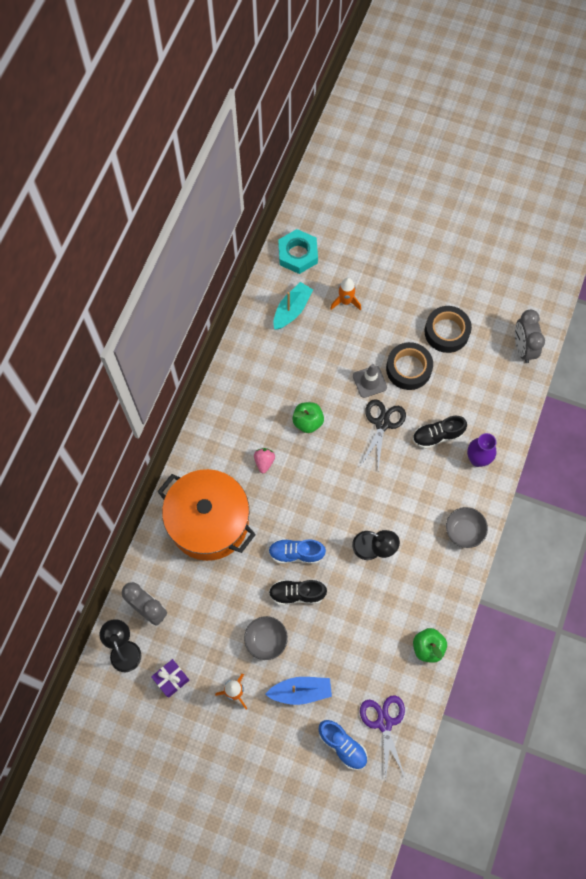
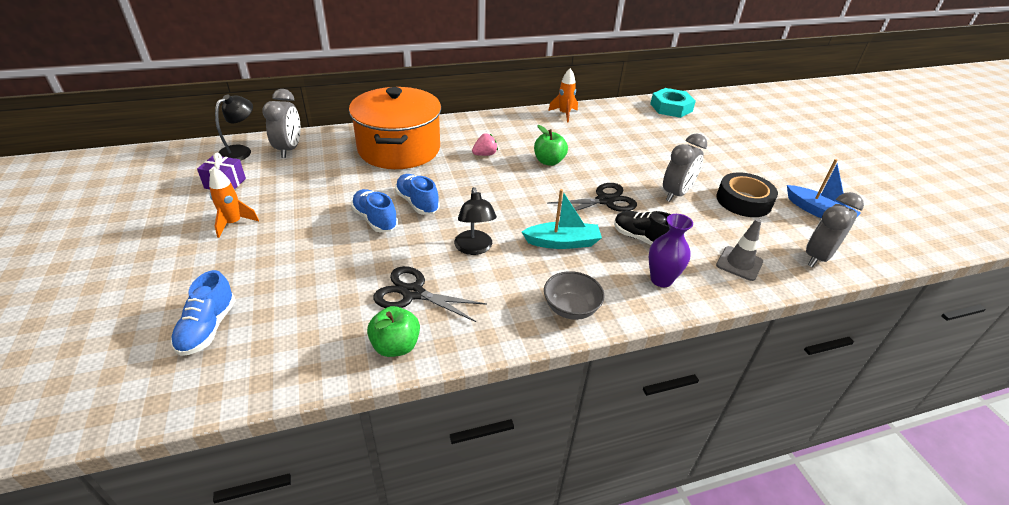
camera: 50 degrees right, 30 degrees down
grey bowl [244,616,288,660] -> none
blue boat [265,677,332,705] -> blue boat moved to [787,159,861,218]
black shoe [269,580,327,605] -> blue shoe [351,189,398,232]
turquoise boat [273,282,313,330] -> turquoise boat moved to [522,189,602,249]
orange rocket [330,278,361,311] -> orange rocket moved to [548,68,578,123]
grey traffic cone [353,364,387,398] -> grey traffic cone moved to [716,219,763,281]
purple scissors [360,695,406,780] -> none
black tape [386,342,433,390] -> grey clock [663,133,707,202]
none -> black scissors [373,266,487,322]

